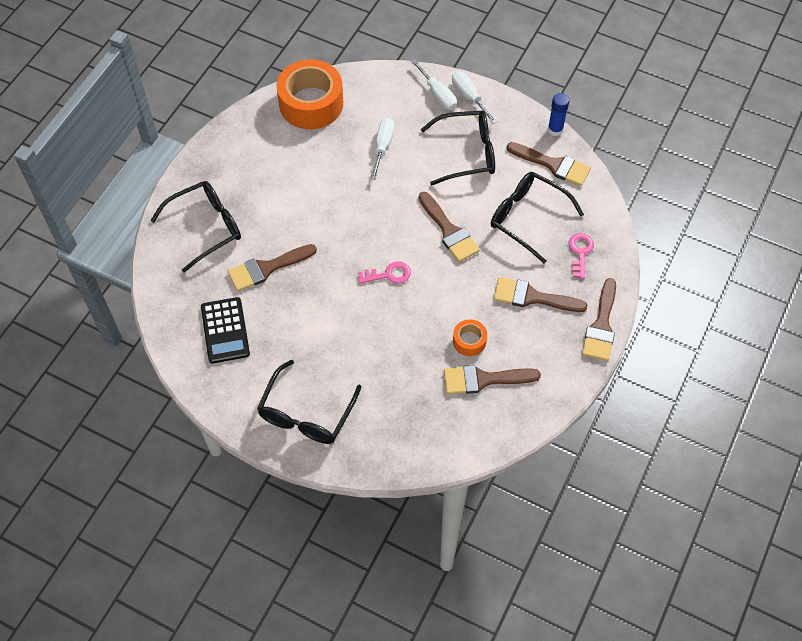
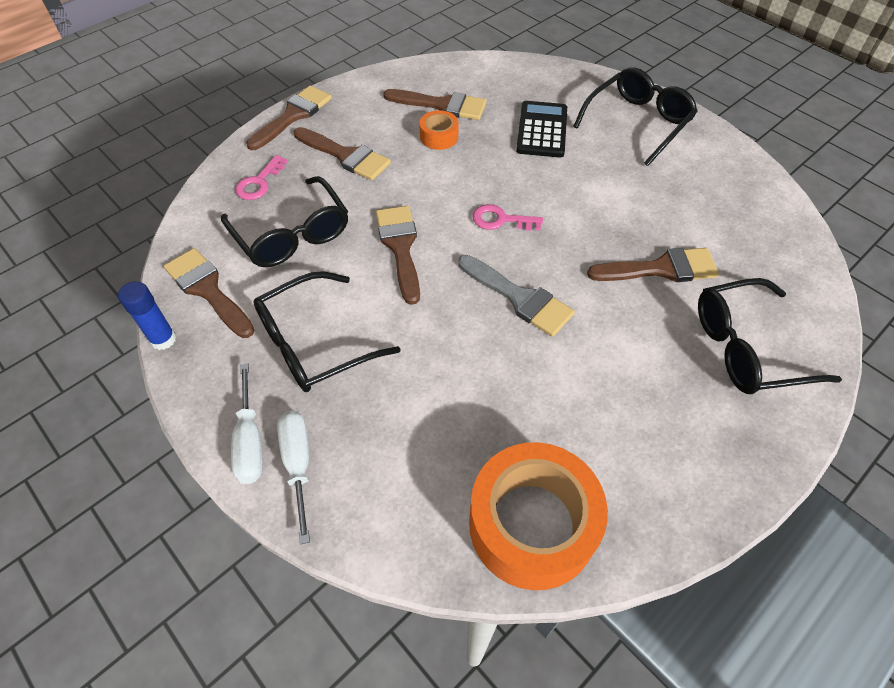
camera: 160 degrees left, 5 degrees down
black calculator [201,297,250,364] -> black calculator moved to [516,101,567,158]
white screwdriver [371,118,395,180] -> none
black glasses [421,111,495,185] -> black glasses turned 45 degrees counterclockwise [253,271,400,392]
none -> grey brush [458,255,575,337]

